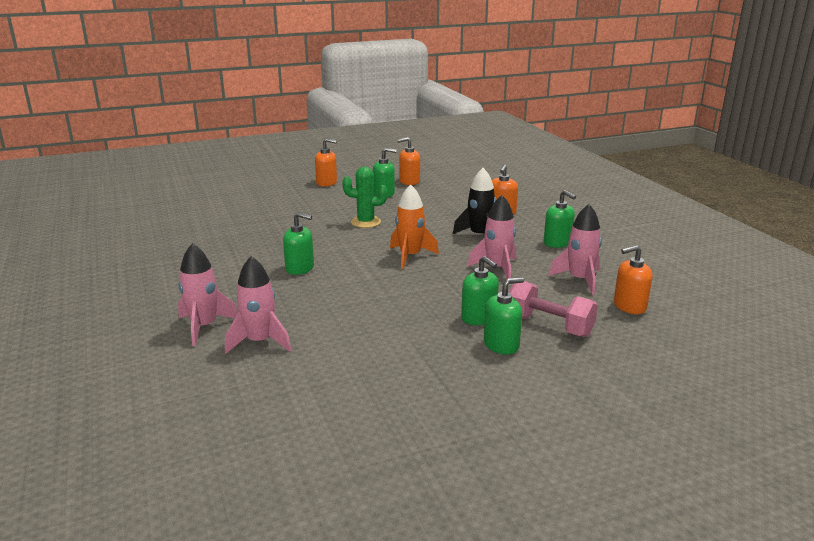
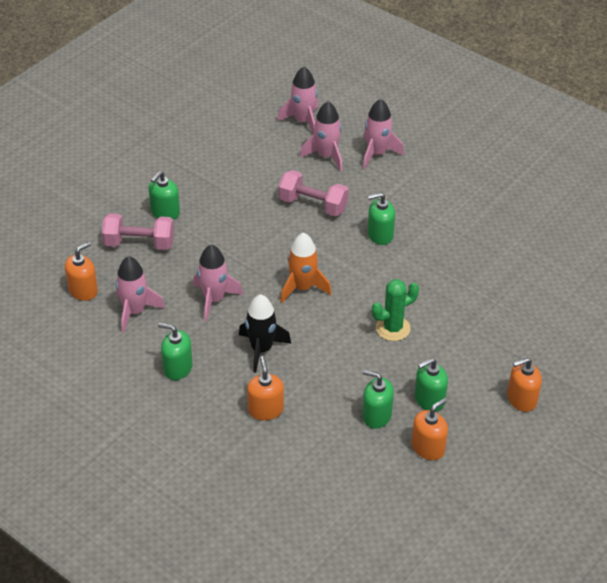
camera: 150 degrees right, 20 degrees up
green soap dispenser [461,256,499,325] -> green soap dispenser moved to [362,370,394,429]
none -> pink rocket [277,67,318,134]
none -> pink dumbbell [278,170,349,216]

